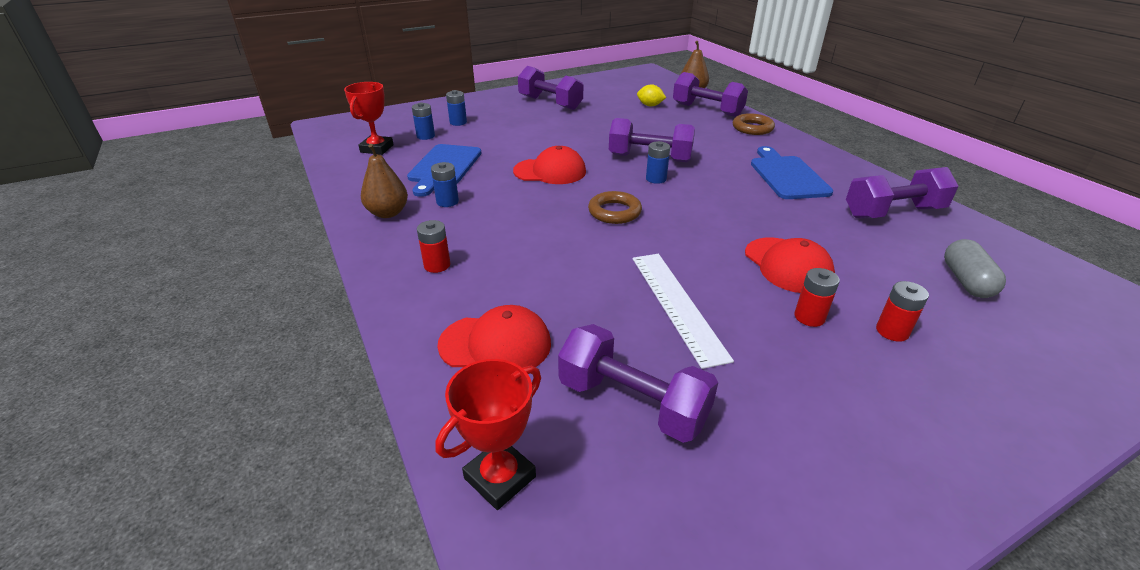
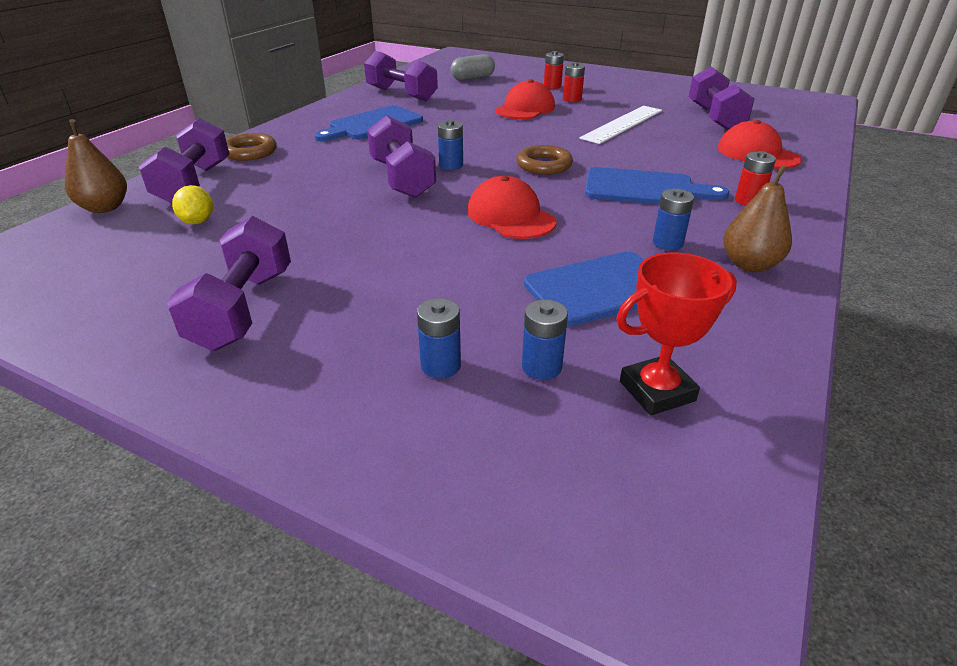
camera: 125 degrees left, 0 degrees up
red trophy [436,359,541,510] -> none
none -> blue cutting board [585,167,730,205]

